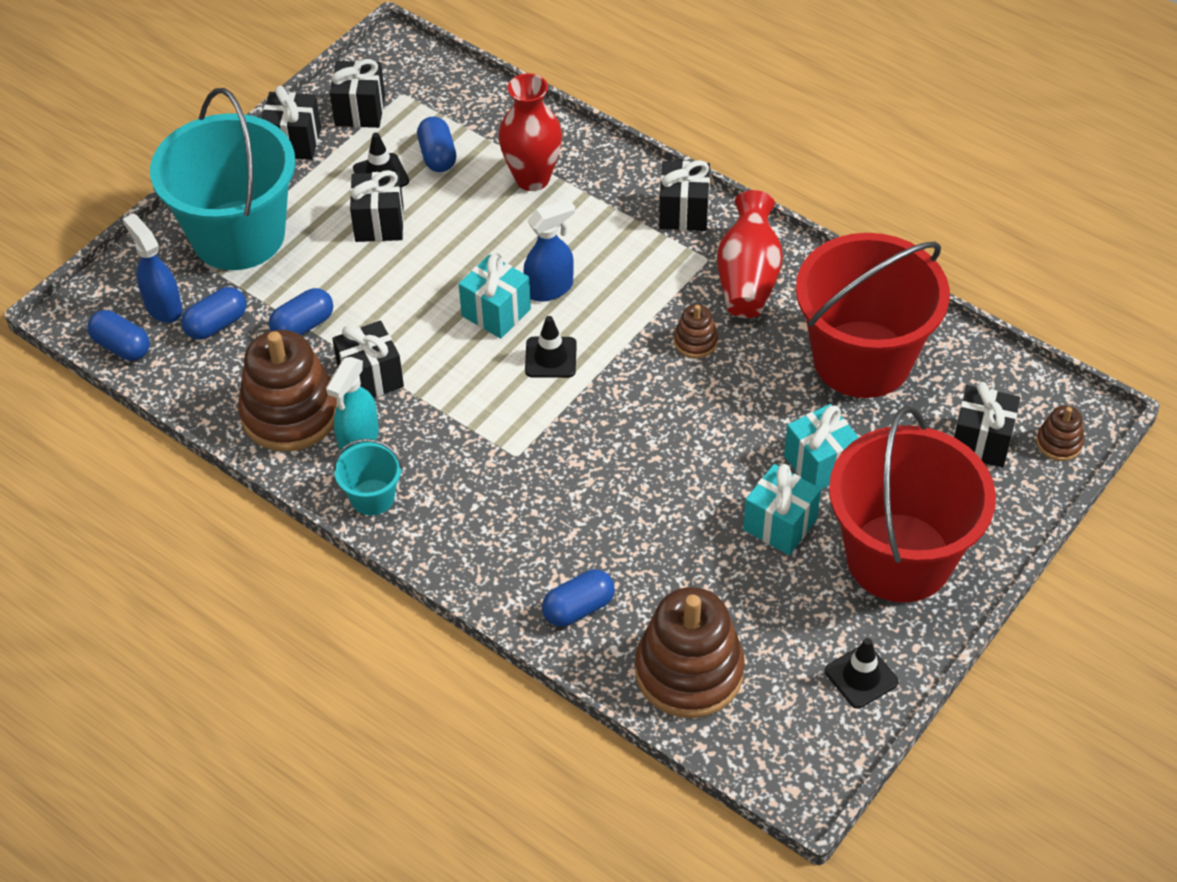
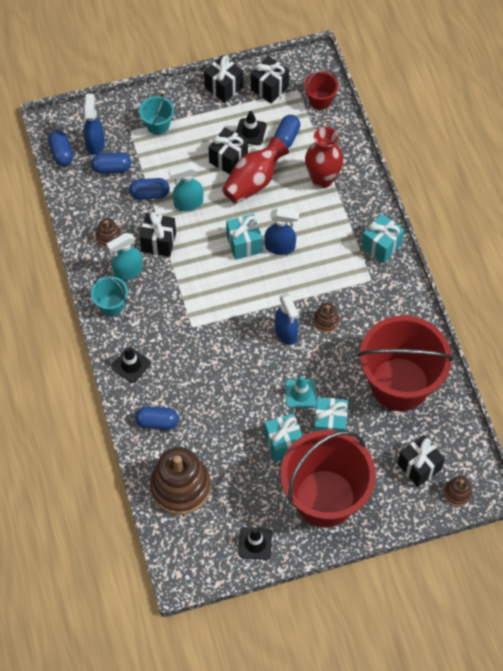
camera: 35 degrees right, 10 degrees up
turquoise bucket [150,88,295,270] -> turquoise bucket [139,94,174,135], size x0.43
brown stacking toy [238,330,337,452] -> brown stacking toy [96,218,121,248], size x0.46
black traffic cone [525,316,577,378] -> black traffic cone moved to [112,347,151,383]
black gift [659,160,710,231] -> turquoise gift [362,214,404,263]
red vase [717,190,783,318] -> red vase moved to [222,136,289,204]
none -> turquoise spray bottle [169,164,203,211]
none -> blue spray bottle [275,293,299,345]
none -> turquoise traffic cone [285,376,317,408]
none -> red bucket [304,68,339,110]

